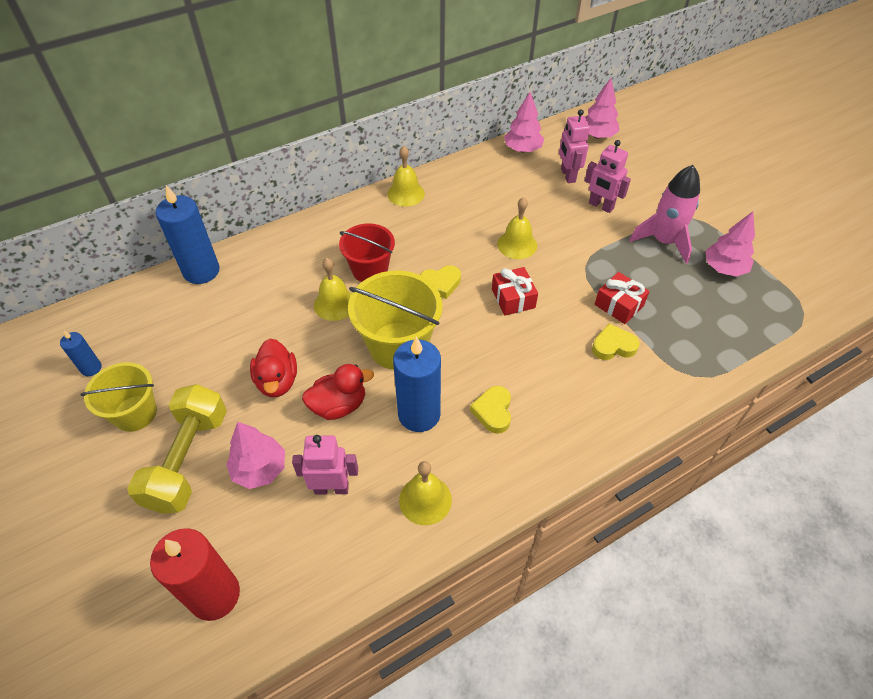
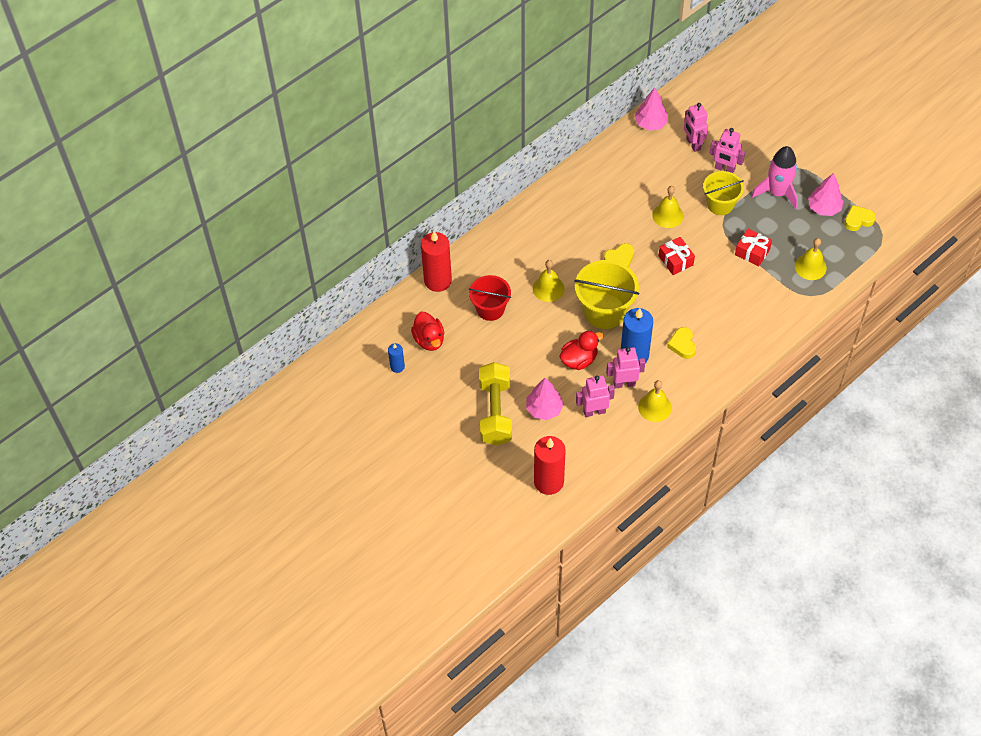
camera: 10 degrees left, 5 degrees up
yellow bucket [81,362,157,432] -> yellow bucket moved to [703,171,744,215]
blue candle [156,185,220,284] -> red candle [421,231,452,292]
red duck [250,339,297,397] -> red duck moved to [411,312,444,351]
red bucket [339,223,395,282] -> red bucket moved to [469,275,511,321]
yellow bell [387,146,425,207] -> yellow bell moved to [795,238,827,280]
pink tree [585,78,619,139] -> none
yellow heart [592,323,640,360] -> yellow heart moved to [844,205,876,231]
none -> pink robot [606,347,645,388]

